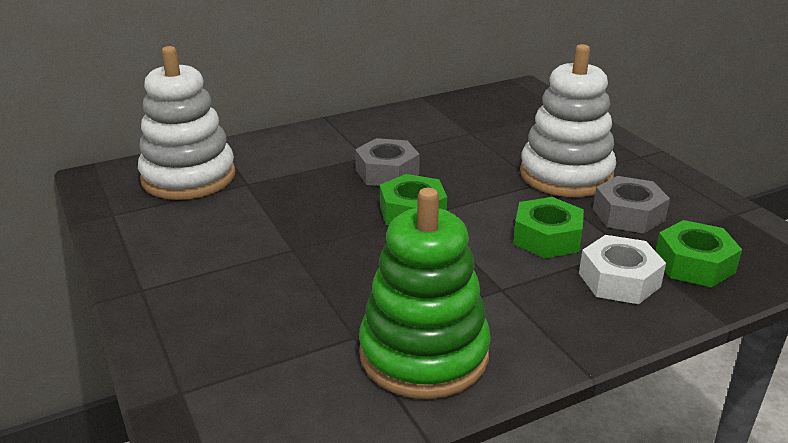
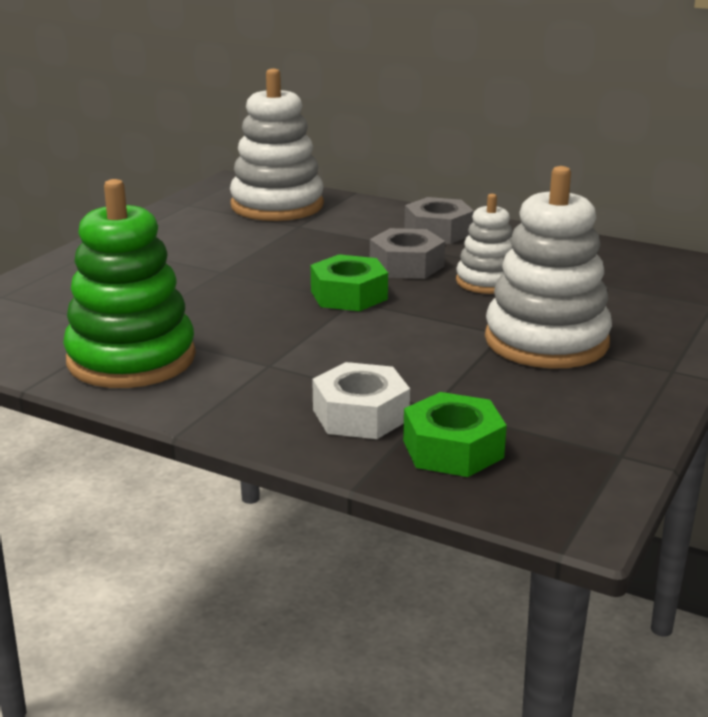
camera: 55 degrees right, 5 degrees down
green nut [513,197,584,258] -> none
grey nut [593,176,670,234] -> grey nut moved to [404,197,474,244]
none -> white stacking toy [456,194,513,294]

